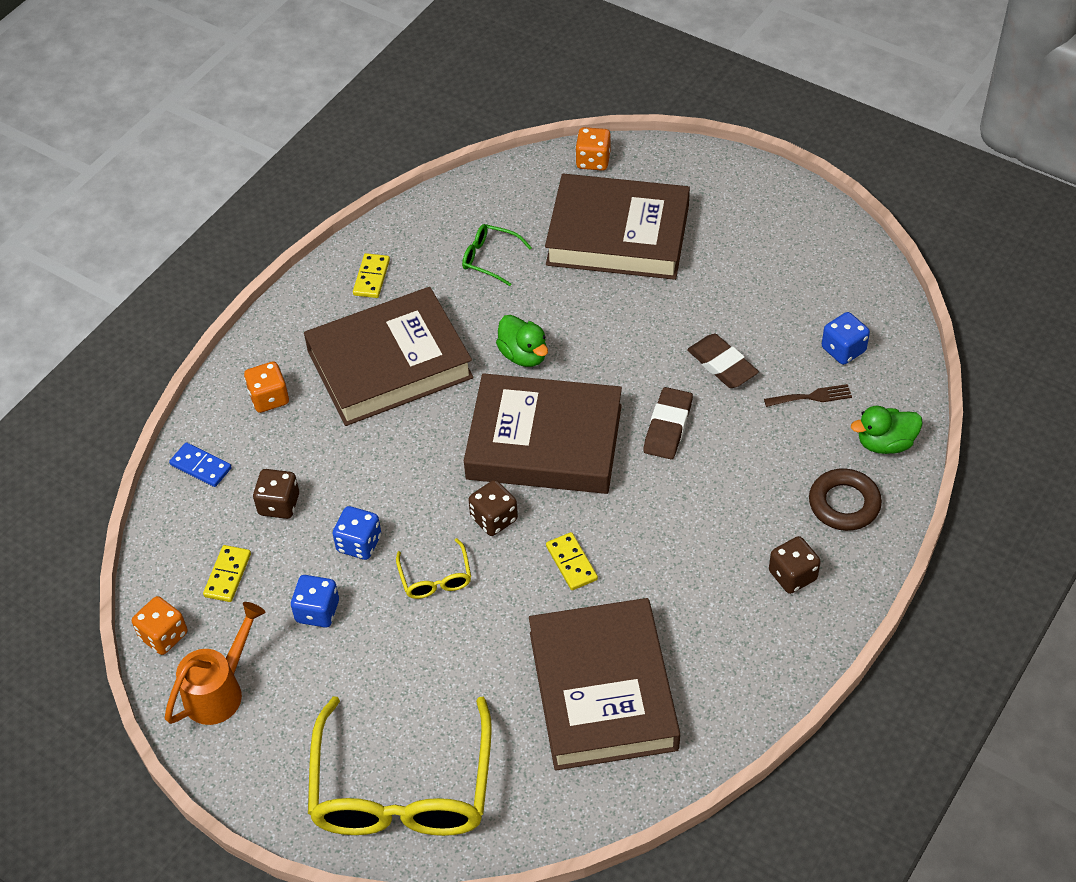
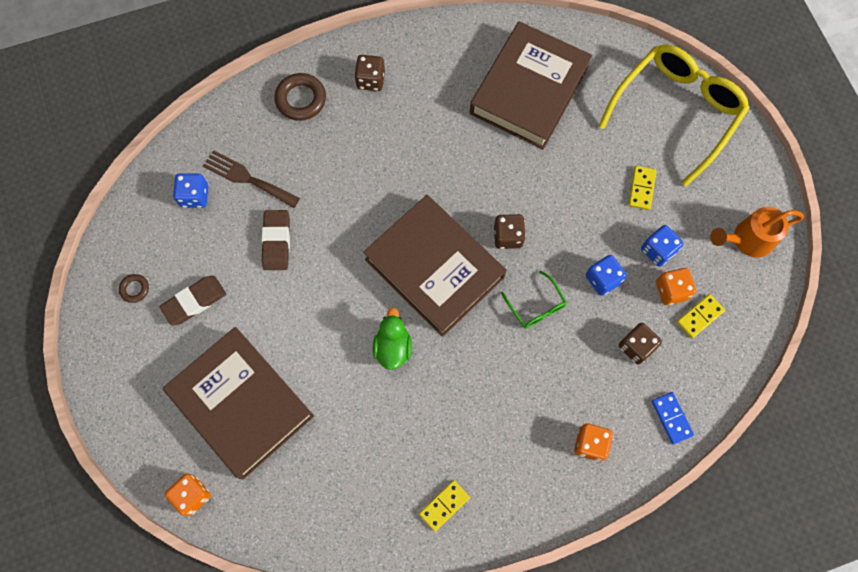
camera: 145 degrees left, 20 degrees up
orange dice [132,596,187,655] -> orange dice moved to [656,268,696,305]
brown book [304,287,474,426] -> none
yellow glasses [396,538,471,599] -> none
green glasses [462,224,532,286] -> green glasses moved to [501,270,567,329]
yellow domino [546,532,598,590] -> yellow domino moved to [628,166,656,210]
brown eraser [643,387,693,459] -> brown eraser moved to [159,276,226,326]
brown fork [764,384,852,407] -> brown fork [203,150,300,208], size x1.56
green duck [851,406,922,454] -> none
none -> brown ring [119,274,149,303]

